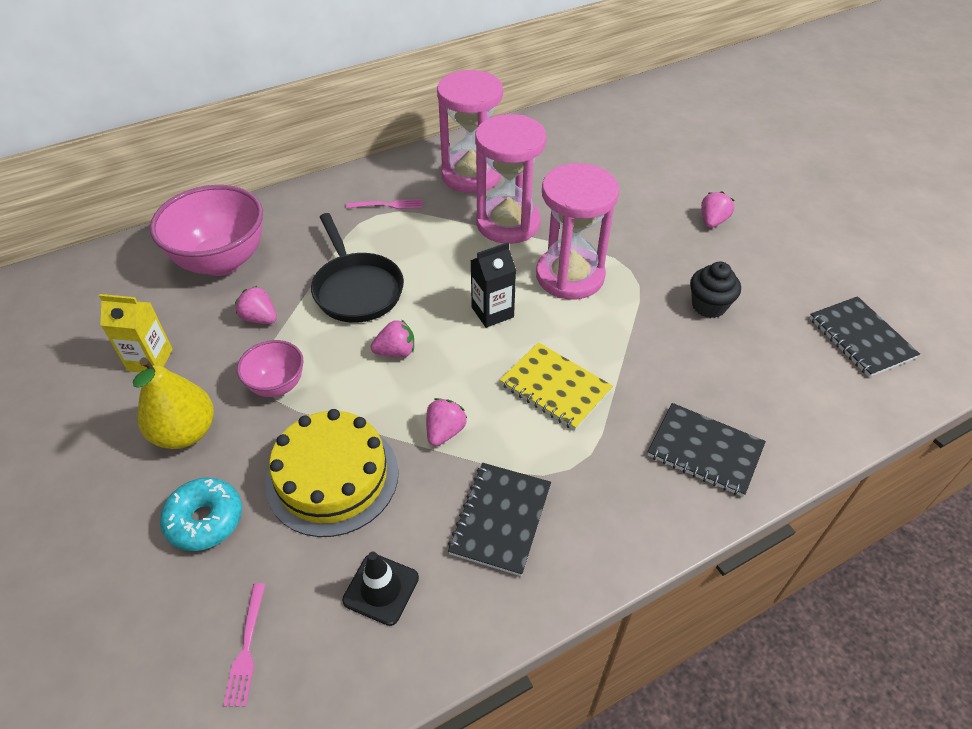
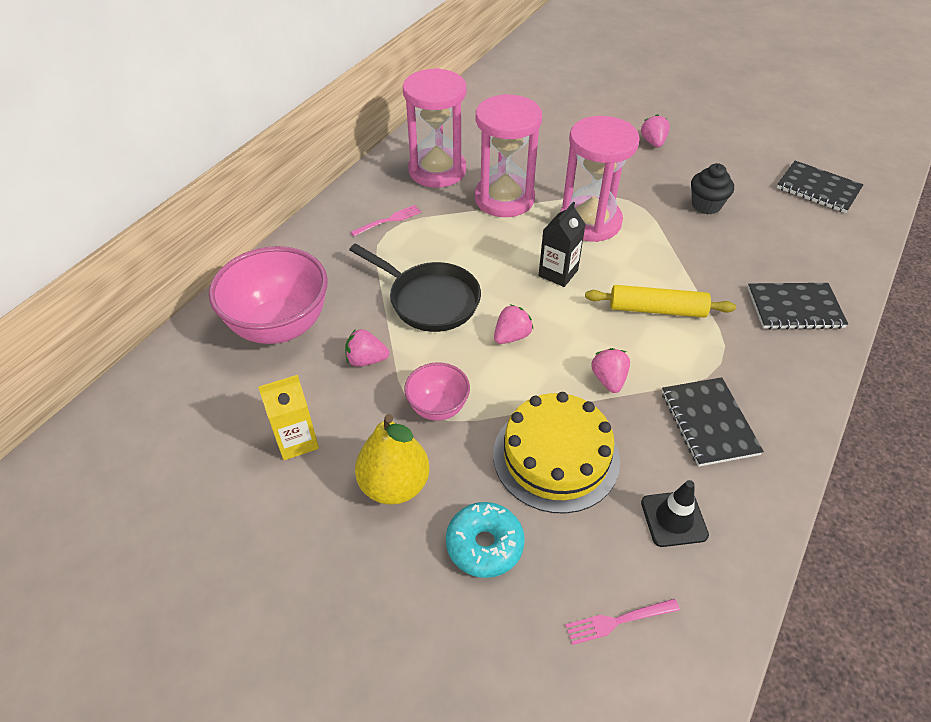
camera: 30 degrees left, 0 degrees up
pink fork [223,583,266,707] -> pink fork turned 105 degrees clockwise [565,599,680,645]
yellow notebook [500,342,613,430] -> yellow rolling pin [585,285,736,318]

